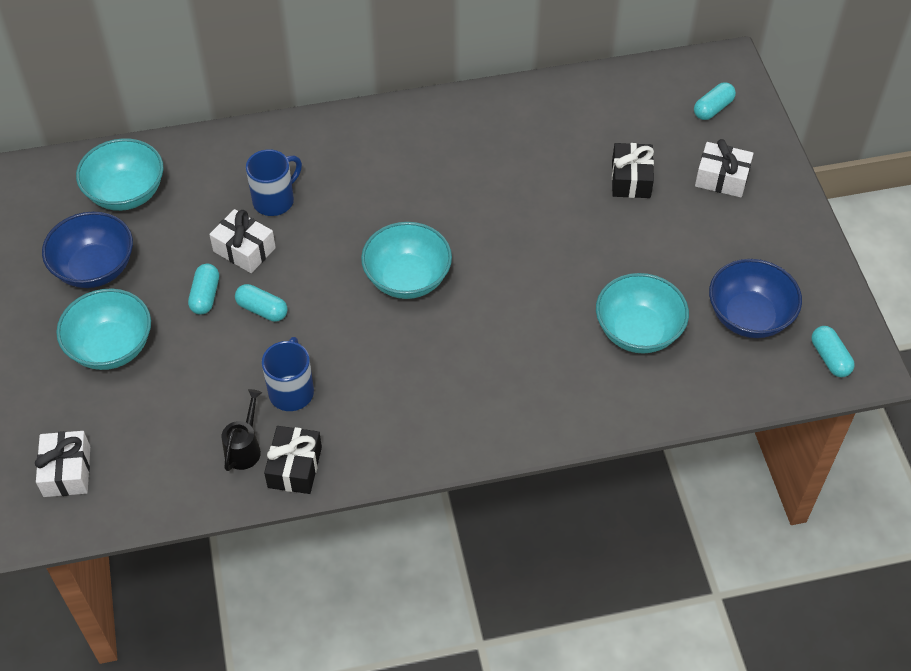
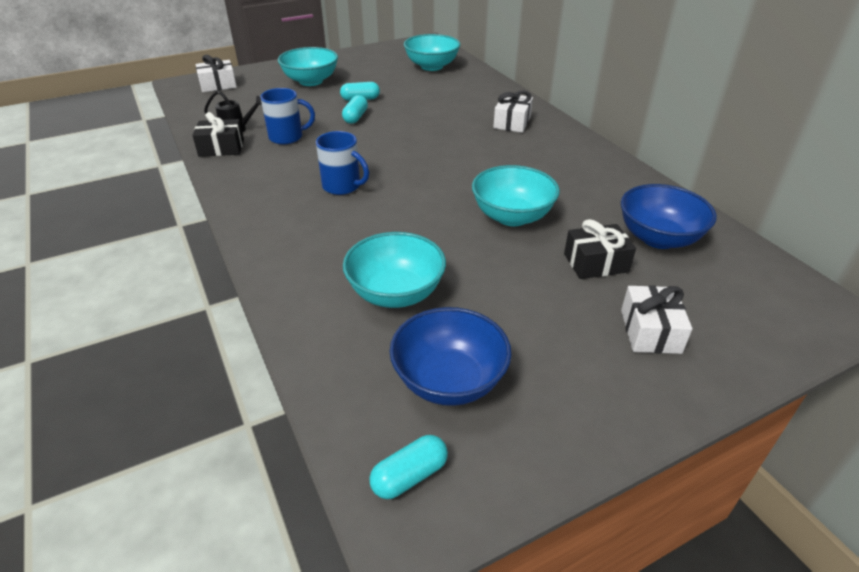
camera: 75 degrees right, 15 degrees down
blue bowl [42,211,133,288] -> blue bowl moved to [621,184,717,249]
white gift [209,209,276,273] -> white gift moved to [493,90,533,133]
blue mug [246,149,302,216] -> blue mug moved to [316,131,369,195]
turquoise bowl [361,222,452,299] -> turquoise bowl moved to [472,165,560,226]
turquoise capsule [694,82,736,120] -> none

